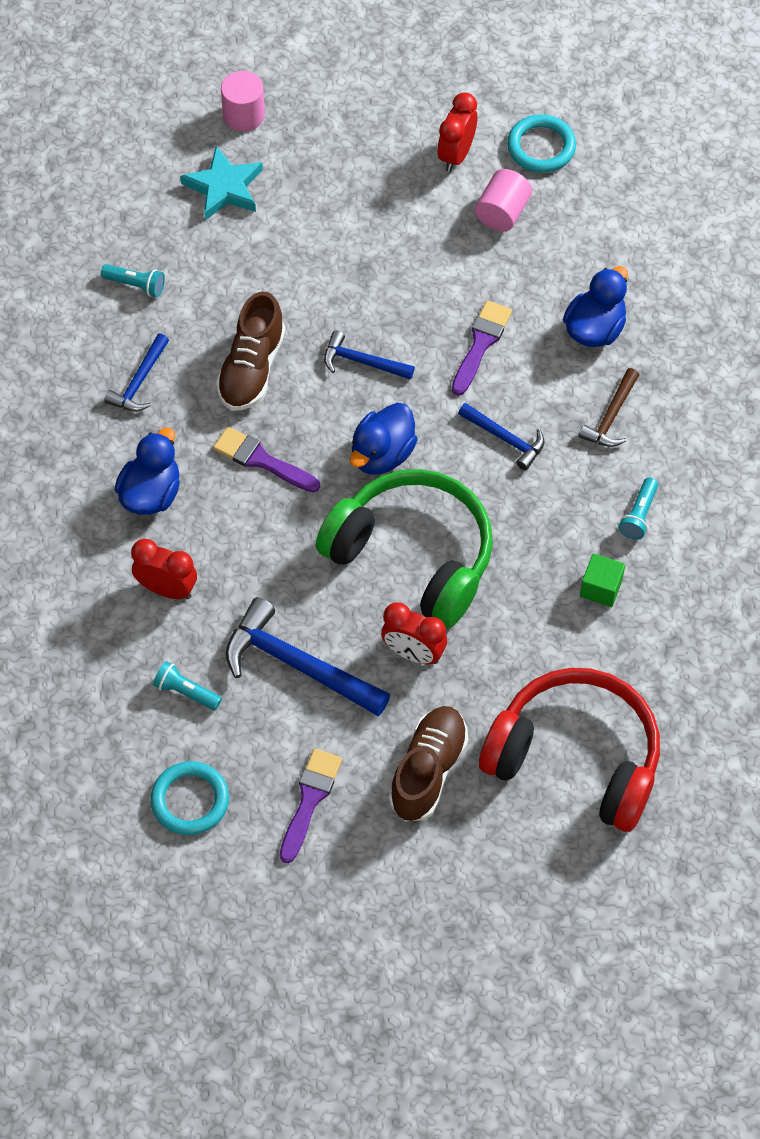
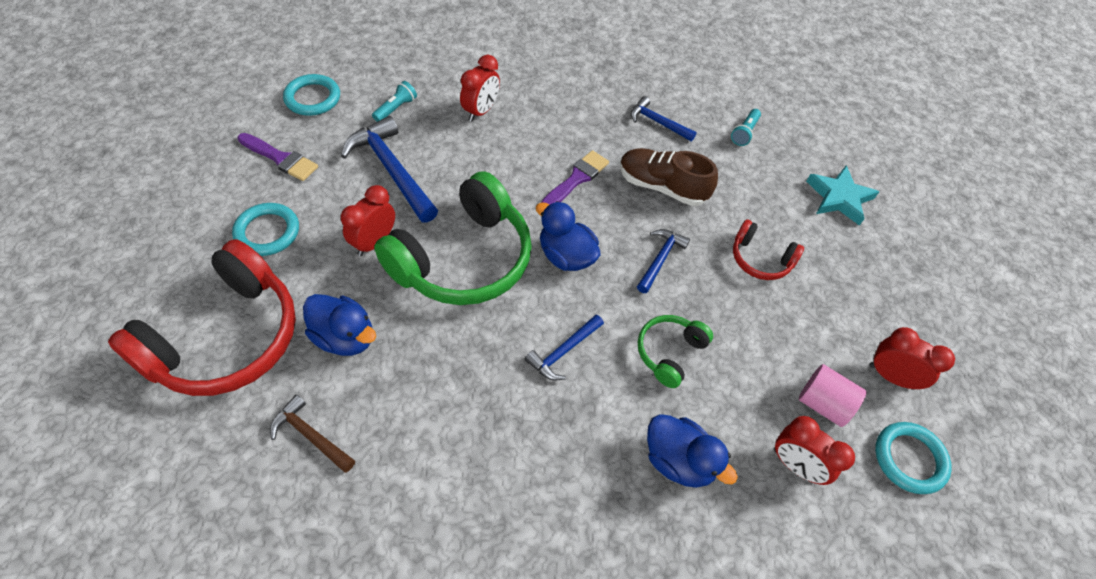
camera: 95 degrees right, 5 degrees down
blue duck [115,427,180,515] -> blue duck moved to [303,294,376,356]
pink cylinder [221,71,265,132] -> none
blue hammer [226,597,390,717] -> blue hammer turned 75 degrees counterclockwise [341,116,438,223]
brown shoe [389,706,468,822] -> turquoise ring [232,203,299,256]
purple brush [452,300,512,396] -> green headphones [638,315,713,388]
brown hammer [579,368,639,447] -> brown hammer moved to [270,395,355,473]
green cube [580,553,625,607] -> none
turquoise flashlight [619,478,658,540] -> none
none -> red headphones [733,220,804,280]
none -> red clock [774,416,855,485]

